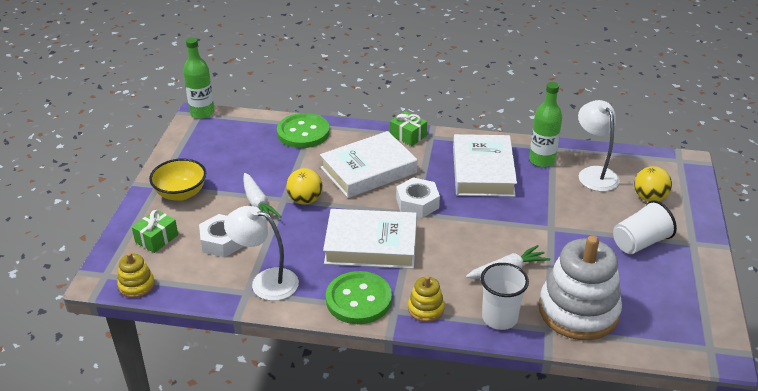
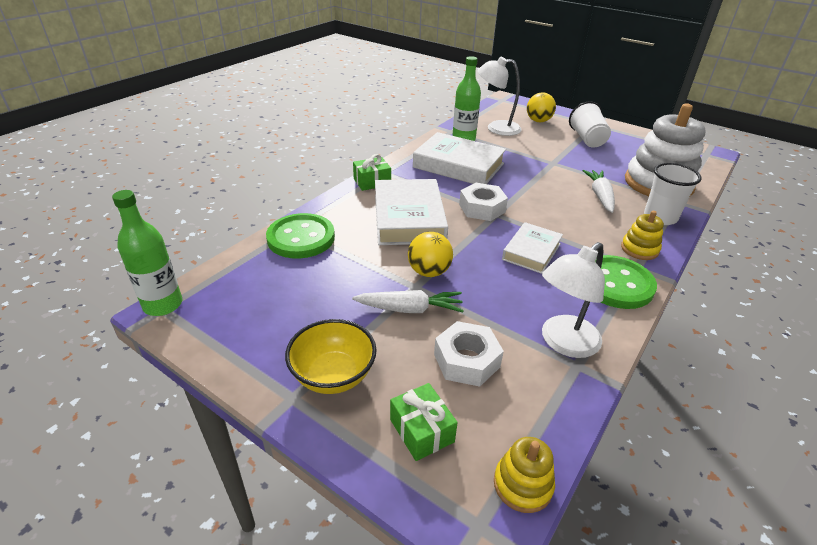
camera: 65 degrees left, 0 degrees up
white book [323,209,417,269] -> white book [502,222,563,274], size x0.59

